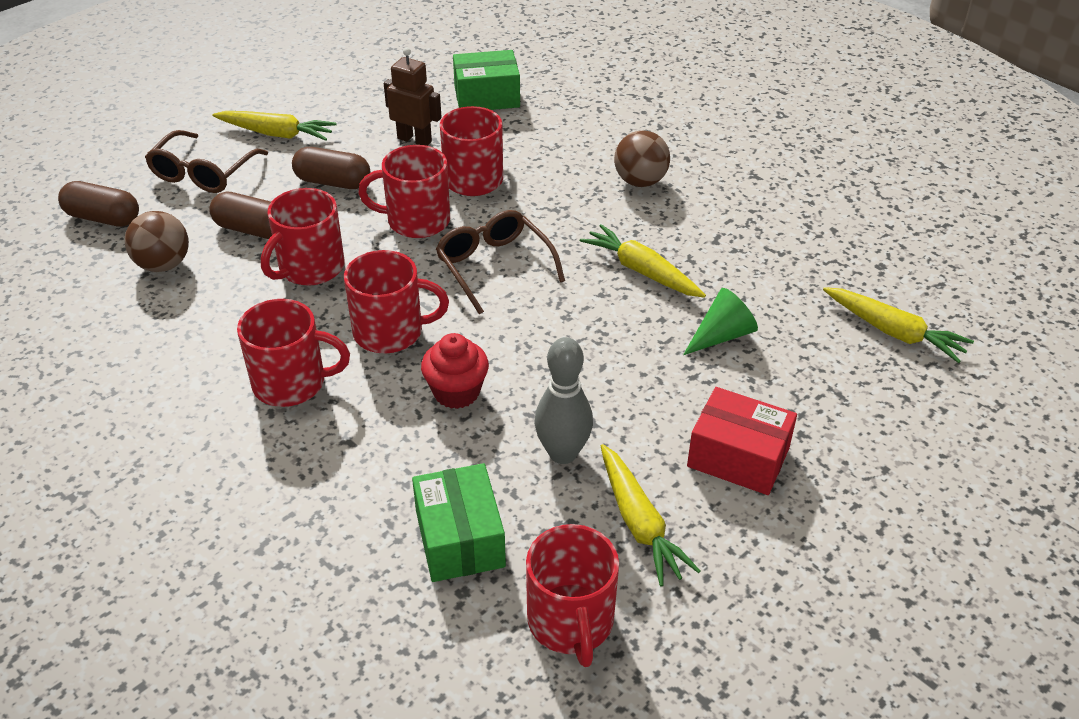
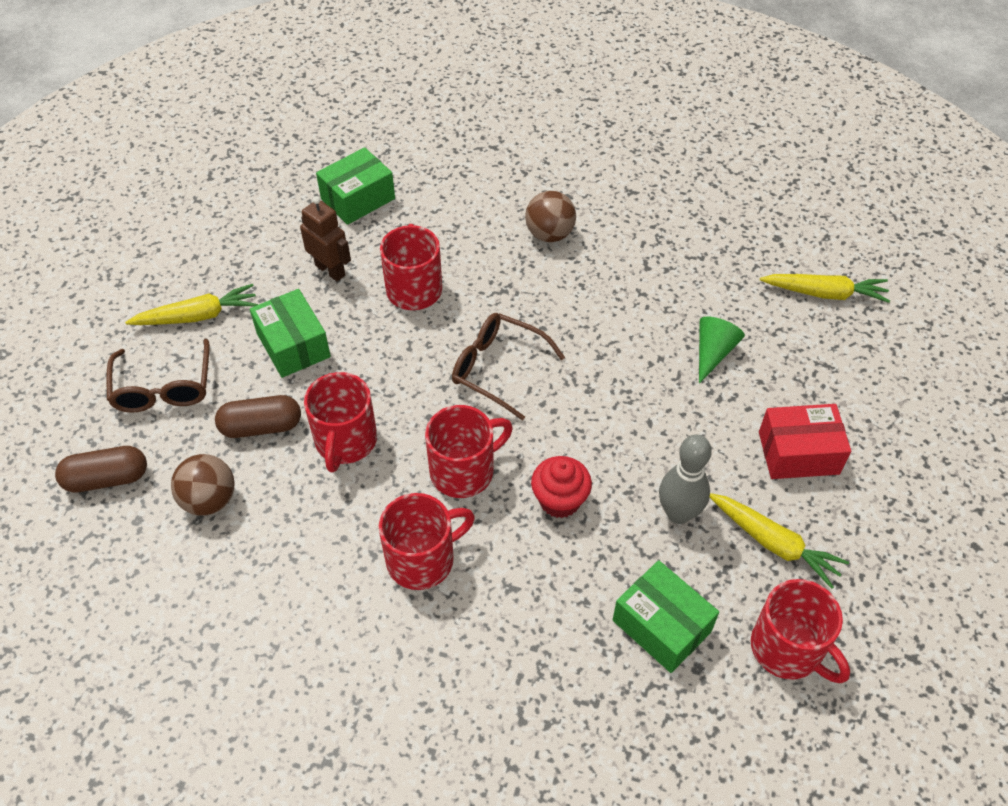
camera: 30 degrees left, 10 degrees up
brown capsule [292,147,370,189] -> green box [250,289,331,378]
red mug [358,145,450,238] -> none
brown robot [384,48,442,146] -> brown robot turned 45 degrees clockwise [300,196,351,282]
yellow carrot [580,224,706,298] -> none

